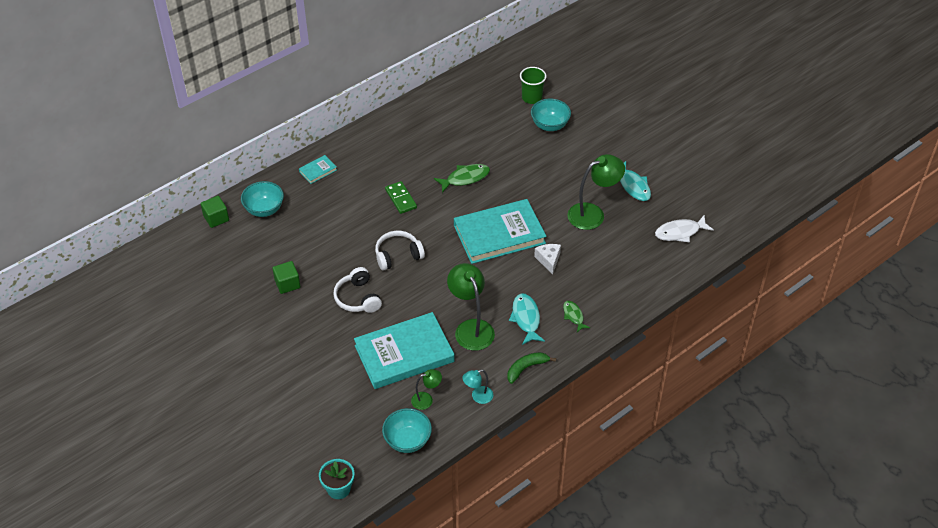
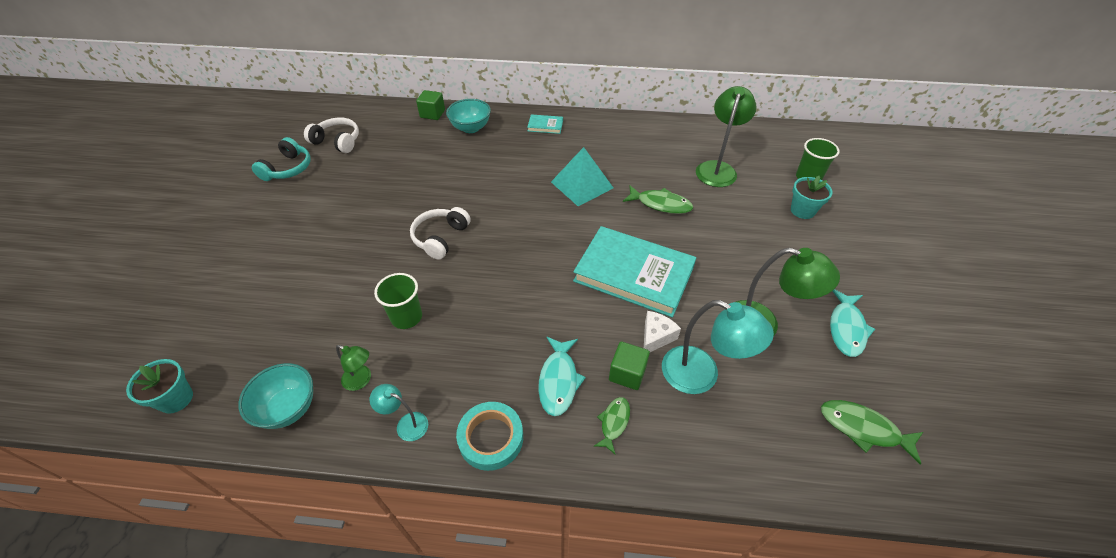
camera: 45 degrees right, 0 degrees up
green cube [272,261,300,294] -> green cube moved to [609,341,650,390]
turquoise book [354,312,454,389] -> green cup [374,273,422,329]
white headphones [375,231,425,271] -> white headphones moved to [304,118,359,153]
green domino [385,181,417,214] -> turquoise pyramid [551,147,613,206]
green lamp [447,263,495,351] -> green lamp moved to [696,86,757,187]
green banana [507,352,556,384] -> turquoise tape [456,402,523,471]
turquoise fish [509,293,545,345] -> turquoise fish turned 150 degrees clockwise [538,337,586,416]
turquoise bowl [531,99,571,131] -> turquoise flower pot [791,176,833,219]
white fish [655,215,714,243] -> green fish [821,400,923,465]
none -> turquoise headphones [252,137,311,181]
none -> turquoise lamp [662,300,774,394]

